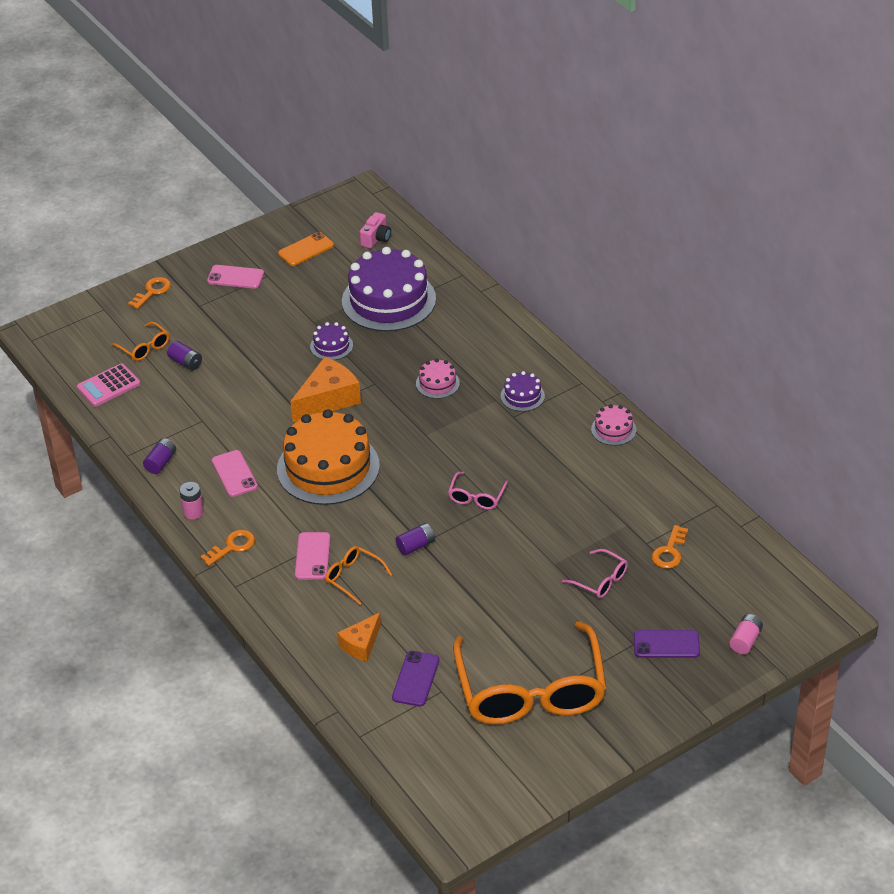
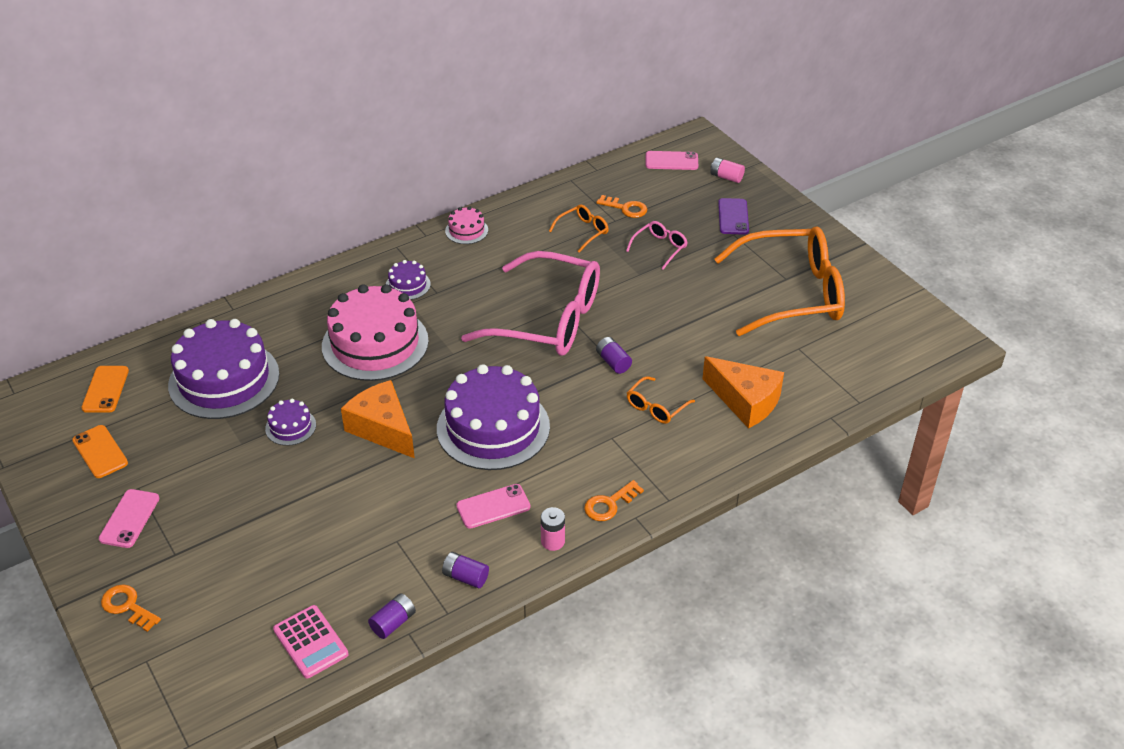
camera: 90 degrees left, 0 degrees up
orange glasses [111,322,169,361] -> orange glasses moved to [549,204,609,253]
purple battery [167,341,202,370] -> purple battery moved to [368,593,416,639]
orange key [200,530,255,566] -> orange key turned 90 degrees counterclockwise [584,480,644,521]
orange cake [277,409,380,505] -> purple cake [437,364,550,470]
pink phone [295,532,330,580] -> pink phone moved to [646,151,698,170]
orange cheese [337,613,381,661] -> orange cheese [702,356,784,429], size x1.65
pink camera [360,212,391,249] -> orange phone [81,366,129,413]
purple phone [392,651,439,706] -> none
pink cake [416,359,460,399] -> pink cake [322,284,429,381], size x2.25
pink glasses [448,472,508,510] -> pink glasses [461,251,600,356], size x2.44

